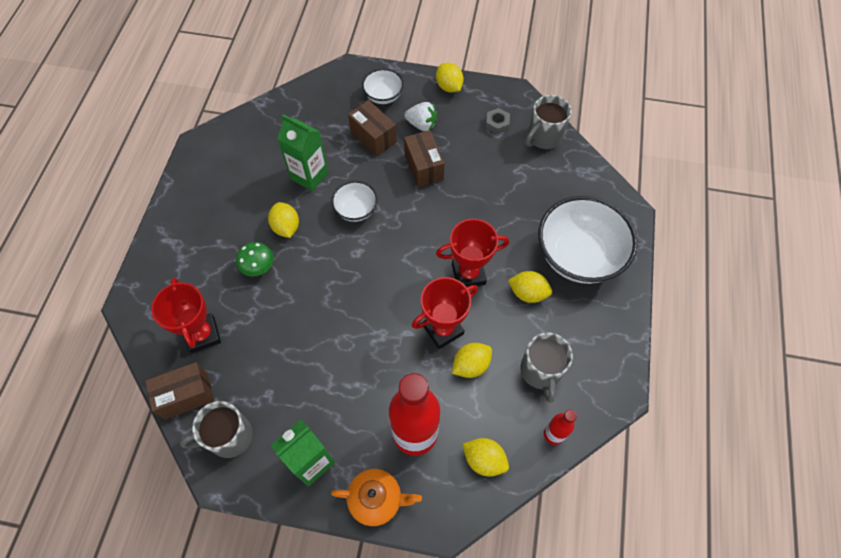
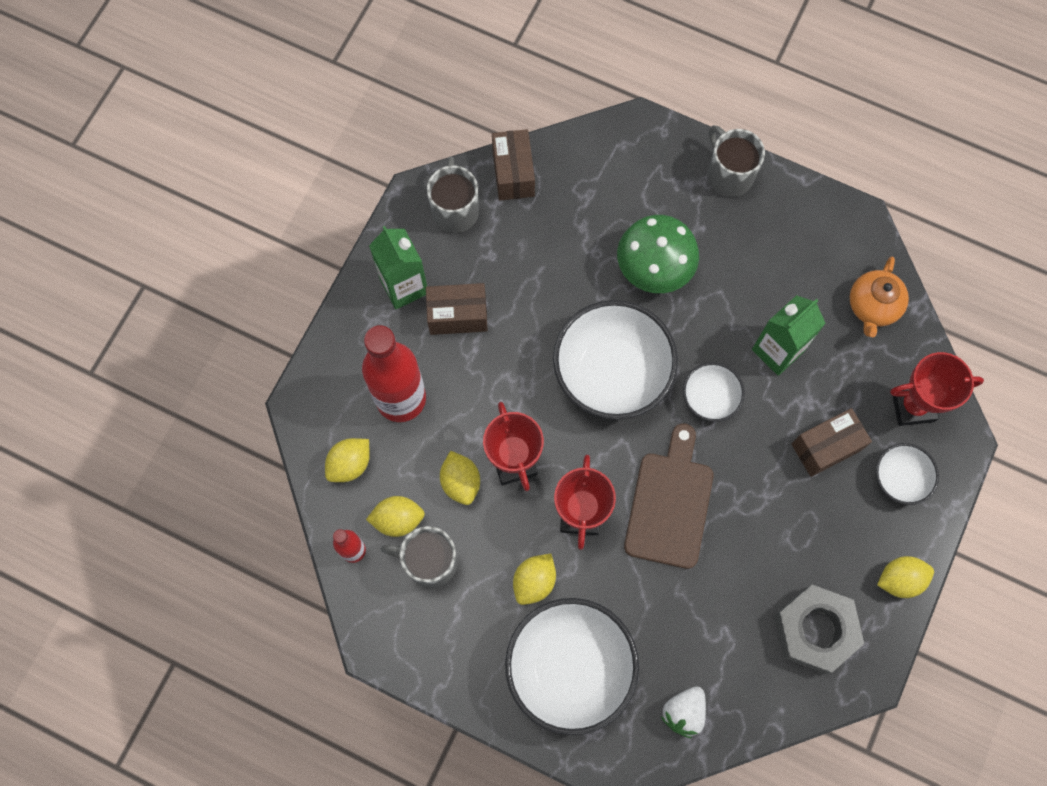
camera: 105 degrees right, 10 degrees up
red trophy [151,278,221,353] -> red trophy moved to [890,352,984,426]
green mushroom [236,242,274,276] -> green mushroom [617,215,699,293], size x1.77
yellow lemon [268,202,299,238] -> yellow lemon moved to [366,496,425,537]
orange teapot [331,469,422,526] -> orange teapot moved to [850,257,909,337]
white strawberry [404,102,437,131] -> white strawberry moved to [661,686,706,738]
brown box [404,130,445,187] -> brown box moved to [426,283,488,335]
grey nut [486,108,510,134] -> grey nut [774,585,864,674], size x2.17
grey mug [525,95,572,149] -> grey mug moved to [707,125,765,197]
none -> white bowl [553,300,678,420]
none -> brown cutting board [624,423,713,569]

